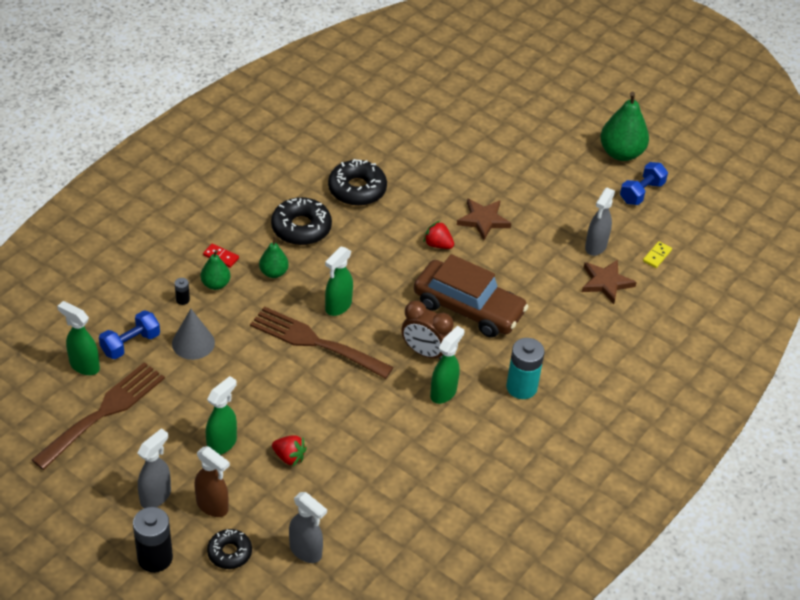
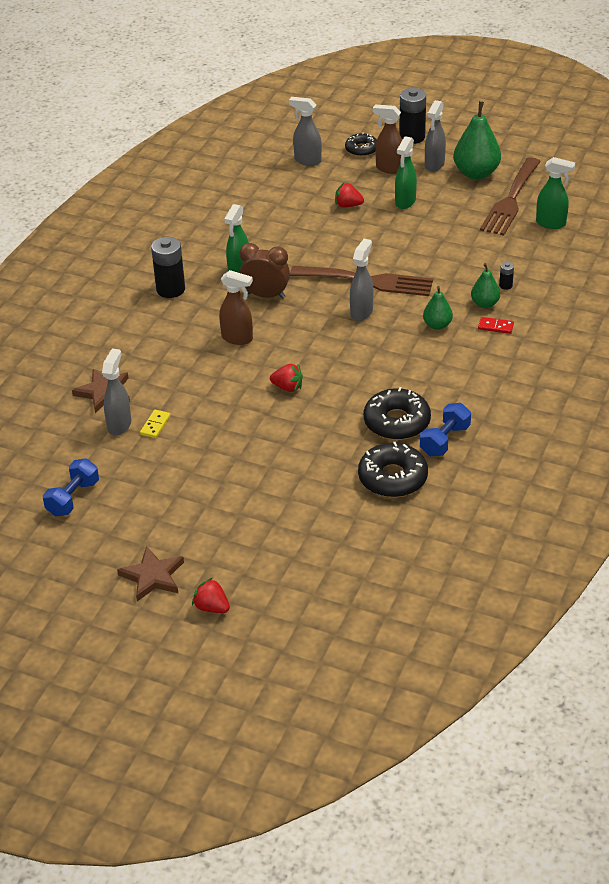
camera: 170 degrees right, 5 degrees down
blue dumbbell [99,310,160,359] -> blue dumbbell moved to [420,403,471,456]
grey cone [172,309,215,360] -> none
black donut [271,197,332,245] -> black donut moved to [358,442,428,497]
green spray bottle [325,247,353,316] -> grey spray bottle [350,239,373,321]
brown car [414,254,529,338] -> brown spray bottle [219,270,253,345]
brown star [457,198,511,240] -> brown star moved to [117,546,184,601]
turquoise battery [506,338,545,399] -> black battery [151,237,185,298]
green pear [600,92,649,161] -> green pear moved to [453,101,501,179]
yellow domino [643,241,672,268] -> yellow domino moved to [140,409,170,438]
none -> red strawberry [192,577,230,613]

